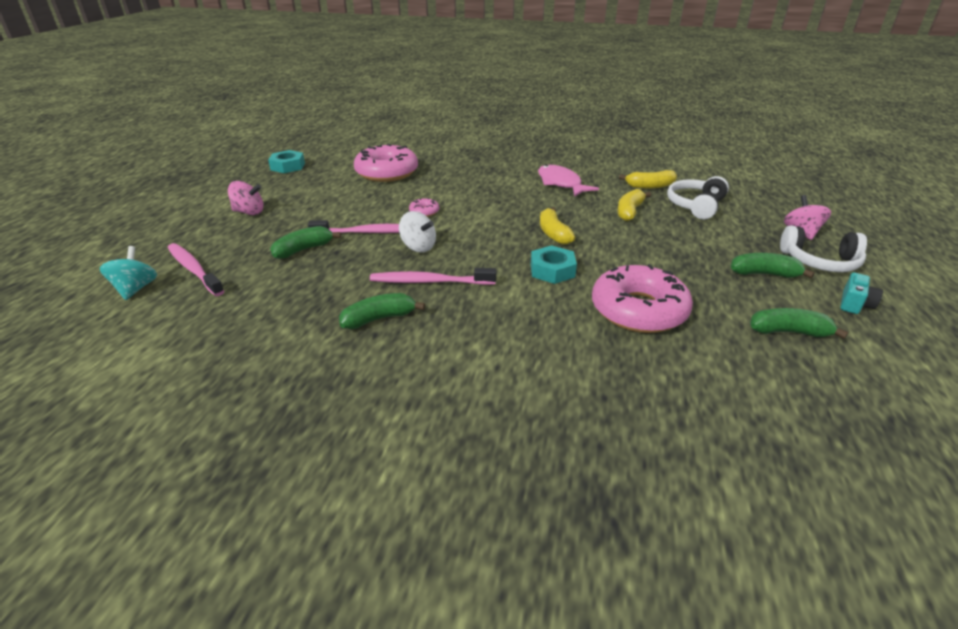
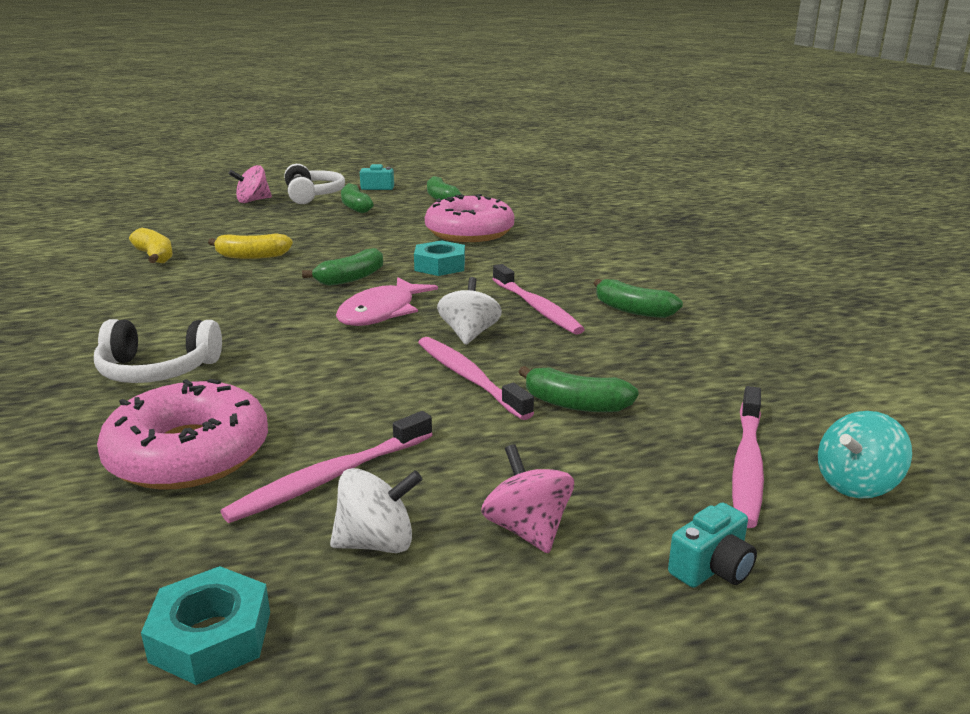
camera: 120 degrees left, 10 degrees down
pink donut [409,198,439,217] -> none
pink fish [538,165,599,197] -> pink fish moved to [336,277,438,326]
yellow banana [540,207,575,245] -> green banana [302,248,383,286]
white headphones [667,176,729,219] -> white headphones moved to [94,319,222,383]
none -> pink toothbrush [220,411,432,523]
none -> white spinning top [330,468,423,553]
none -> turquoise camera [668,502,757,588]

